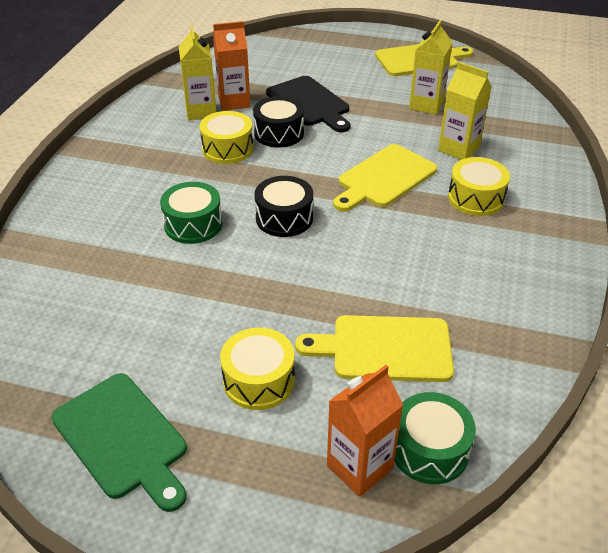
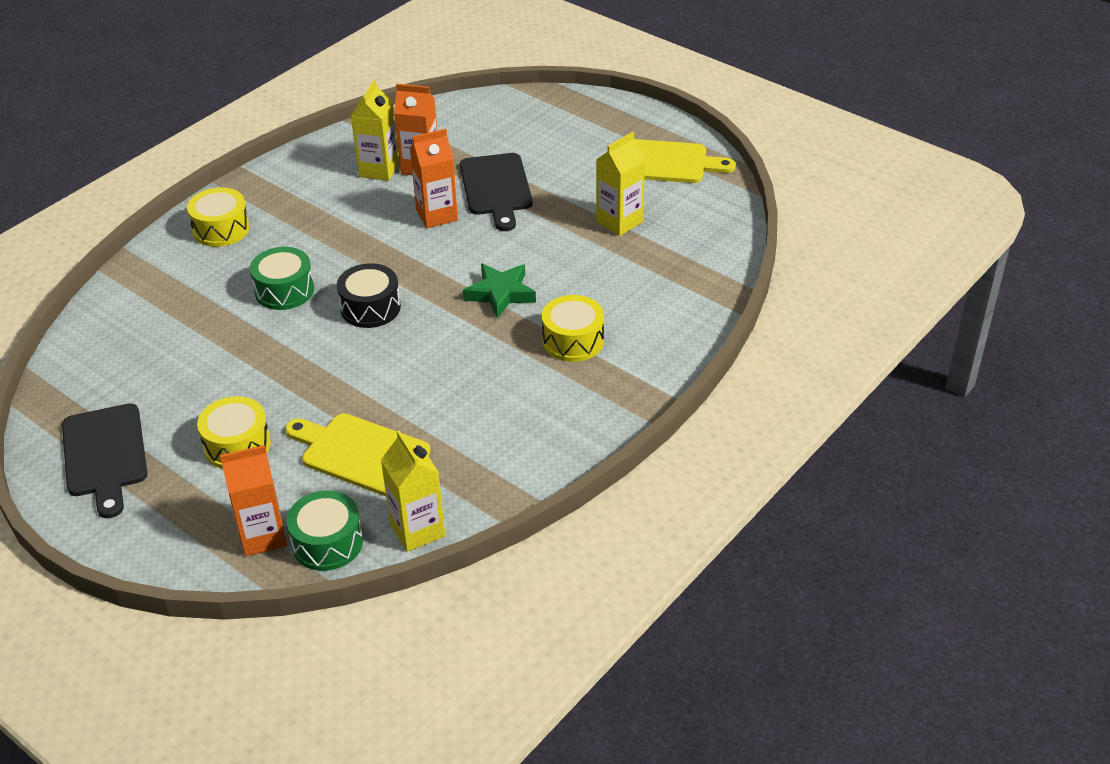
camera: 25 degrees right, 0 degrees up
green cutting board [51,373,187,512] -> black cutting board [62,403,147,518]
yellow drum [200,111,253,164] -> yellow drum moved to [187,187,250,247]
black drum [253,96,304,148] -> orange carton [410,129,458,228]
yellow cutting board [333,144,437,212] -> green star [463,263,536,319]
yellow carton [438,62,492,160] -> yellow carton moved to [381,430,445,552]

